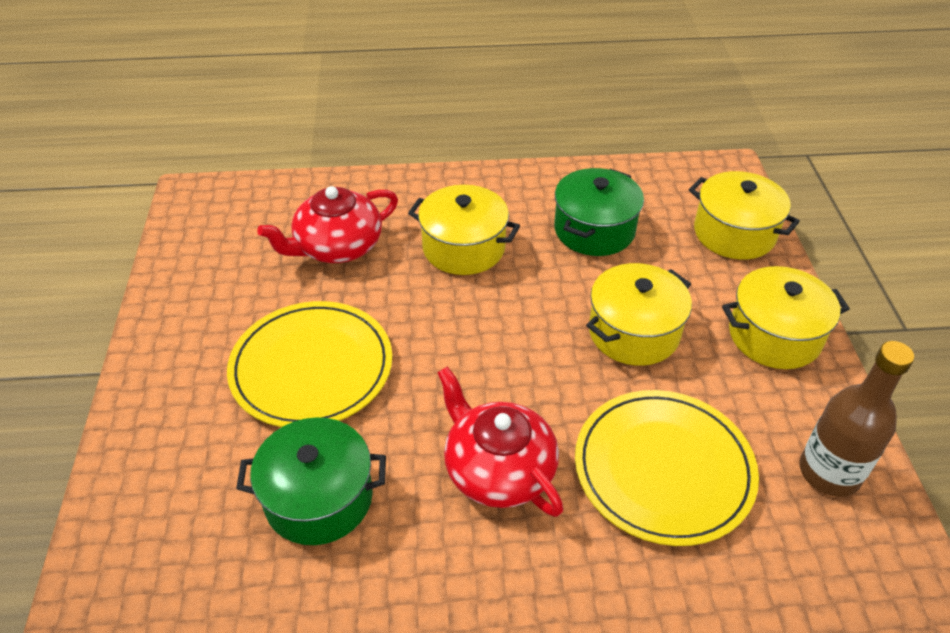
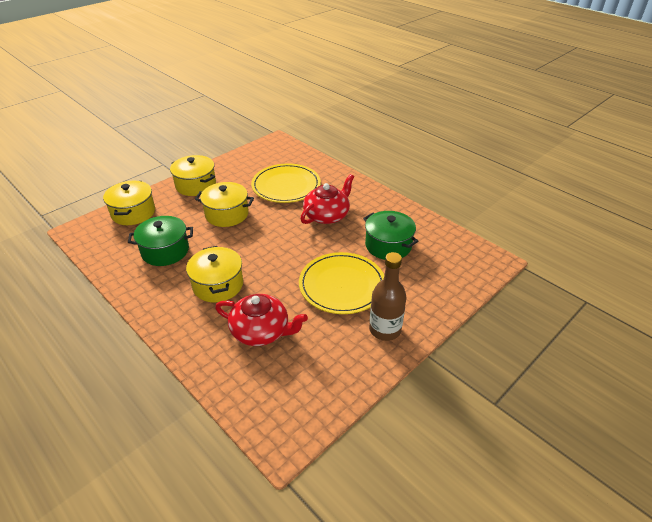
camera: 130 degrees left, 5 degrees down
red teapot [437,367,563,517] -> red teapot turned 150 degrees counterclockwise [300,174,354,224]
brown bottle [800,341,914,497] -> brown bottle moved to [369,252,406,341]

